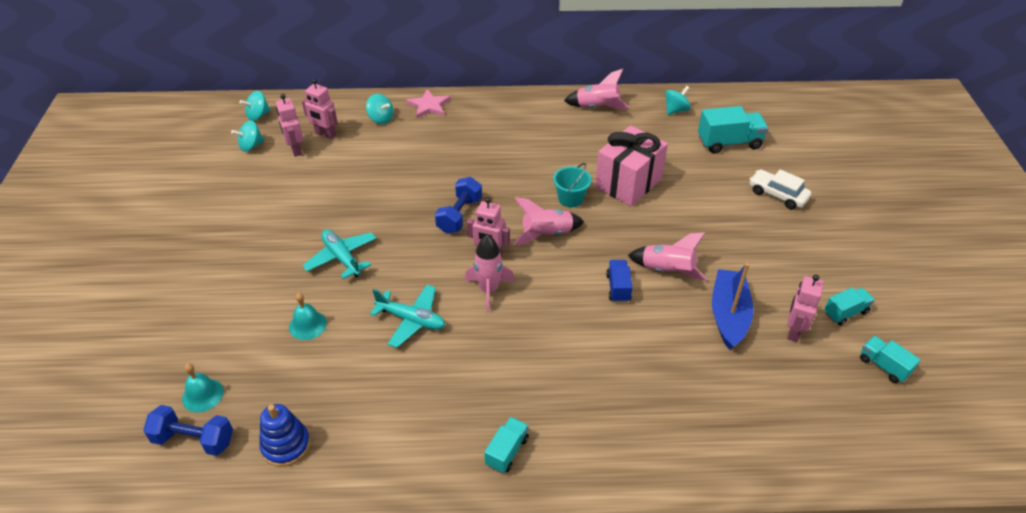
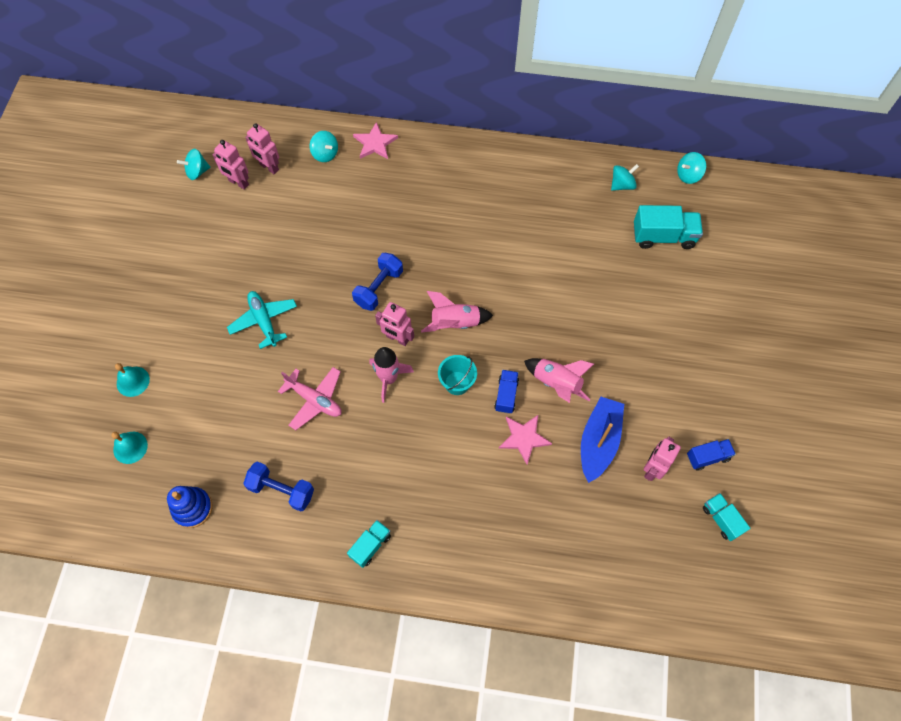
camera: 10 degrees right, 20 degrees up
blue dumbbell [143,405,233,456] -> blue dumbbell moved to [243,462,314,511]
turquoise spinning top [240,91,271,121] -> turquoise spinning top moved to [677,152,706,184]
pink robot [276,94,303,157] -> pink robot turned 45 degrees counterclockwise [212,140,249,190]
turquoise bell [289,293,327,340] -> turquoise bell moved to [115,363,150,397]
turquoise plane [370,285,445,348] -> pink plane [278,367,342,430]
turquoise bucket [553,163,592,208] -> turquoise bucket moved to [438,355,477,395]
pink rocket [564,69,630,109] -> none
pink gift [595,125,668,206] -> none
white car [749,169,811,209] -> none
turquoise truck [824,287,875,326] -> blue truck [687,439,736,471]
none -> pink star [499,414,552,464]

